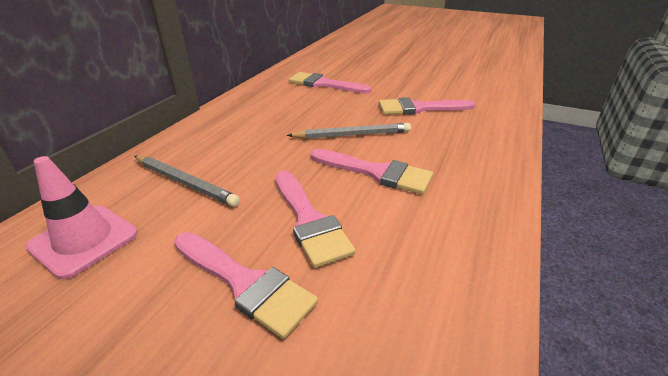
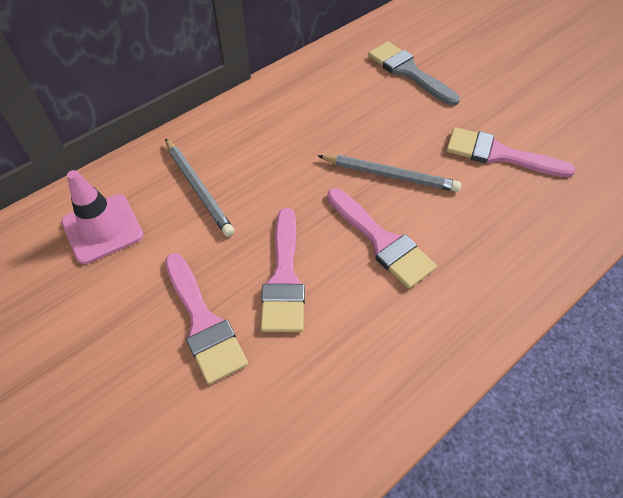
camera: 25 degrees right, 20 degrees up
pink brush [289,72,371,93] -> grey brush [368,42,460,106]

